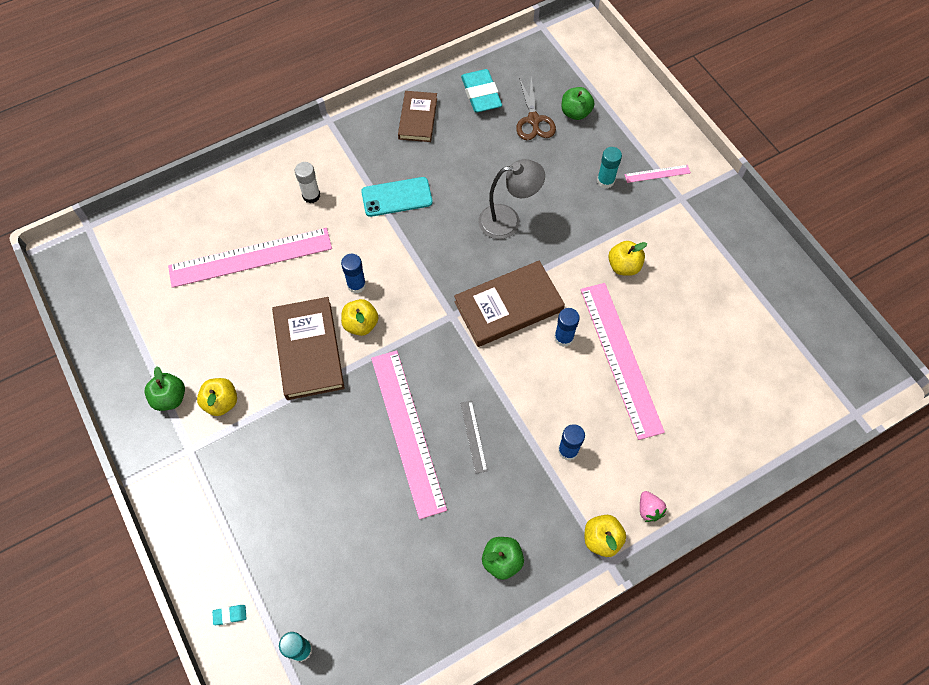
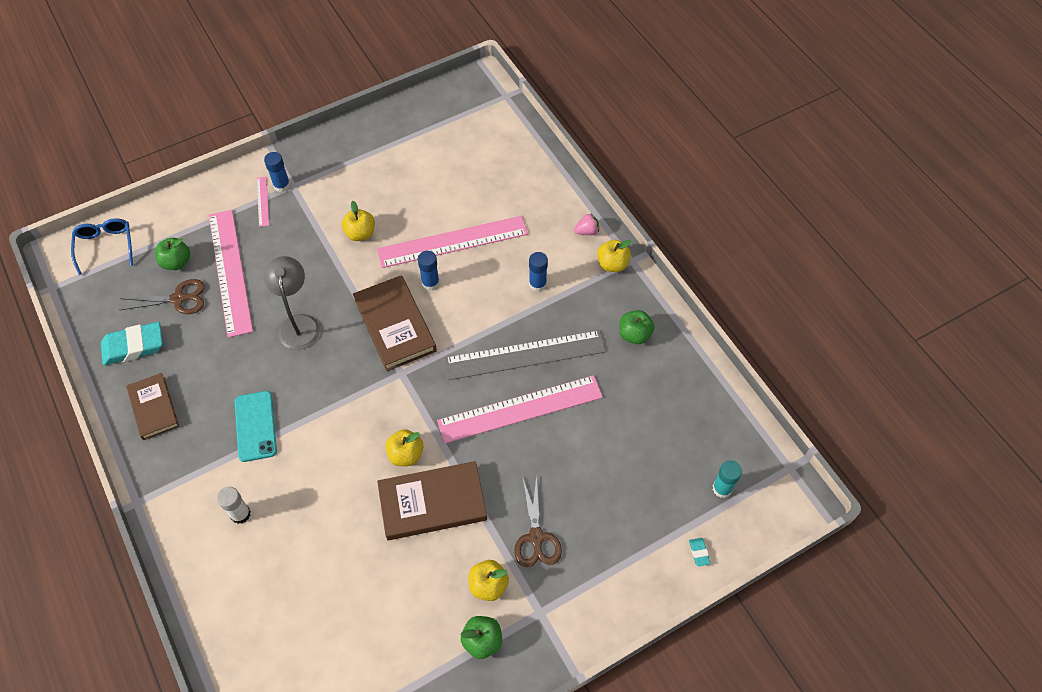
camera: 90 degrees left, 5 degrees down
pink ruler [168,228,332,288] -> pink ruler moved to [209,210,253,338]
blue glue stick [341,254,366,294] -> blue glue stick moved to [264,152,290,192]
brown book [398,91,437,142] -> brown book turned 60 degrees clockwise [126,373,179,440]
grey ruler [460,401,487,474] -> grey ruler [444,330,606,380], size x2.34
turquoise glue stick [597,147,622,189] -> none
none -> blue glasses [71,218,133,275]
none -> brown scissors [514,475,562,567]

